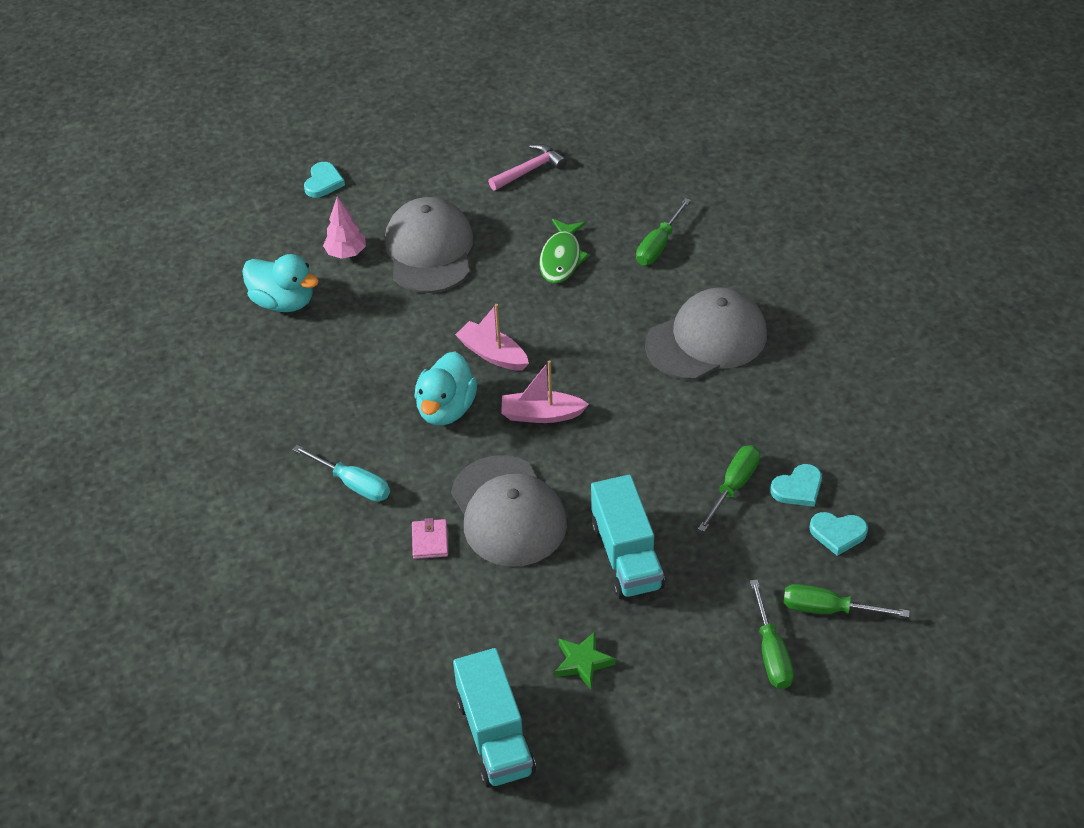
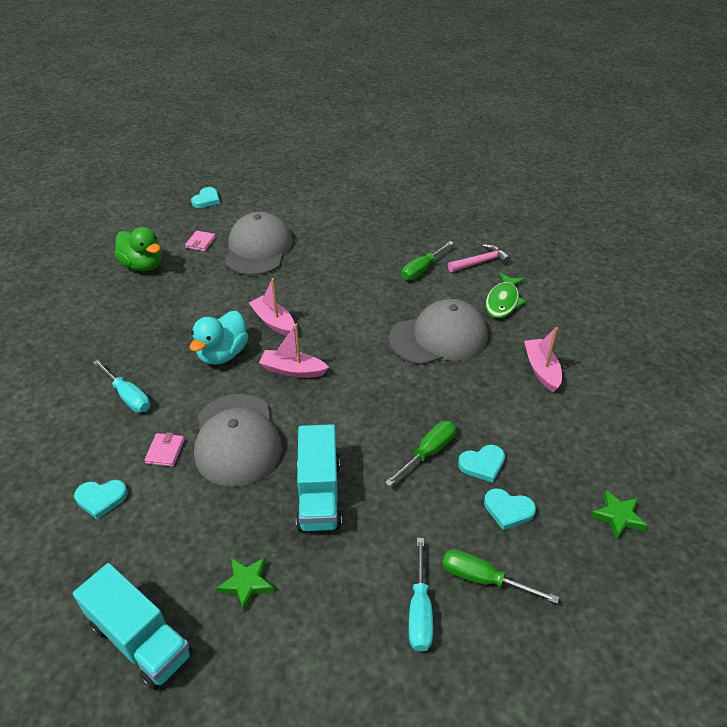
camera: 10 degrees right, 5 degrees down
turquoise duck [242,254,319,312] -> green duck [114,227,162,271]
pink tree [323,197,366,259] -> pink wallet [185,231,216,251]
turquoise truck [453,648,536,788] -> turquoise truck turned 45 degrees counterclockwise [73,563,193,690]
pink hammer [488,144,567,191] -> pink hammer moved to [448,244,511,272]
green fish [539,219,589,283] -> green fish moved to [486,273,526,318]
green screwdriver [750,579,794,689] -> turquoise screwdriver [409,538,433,652]
none -> turquoise heart [74,480,128,519]
none -> pink boat [524,327,562,392]
none -> green star [591,490,648,540]

